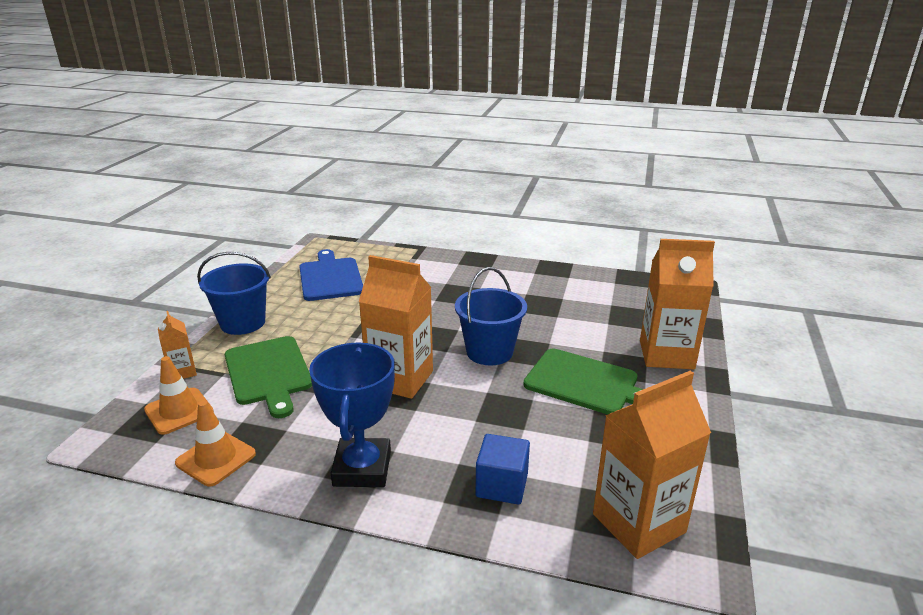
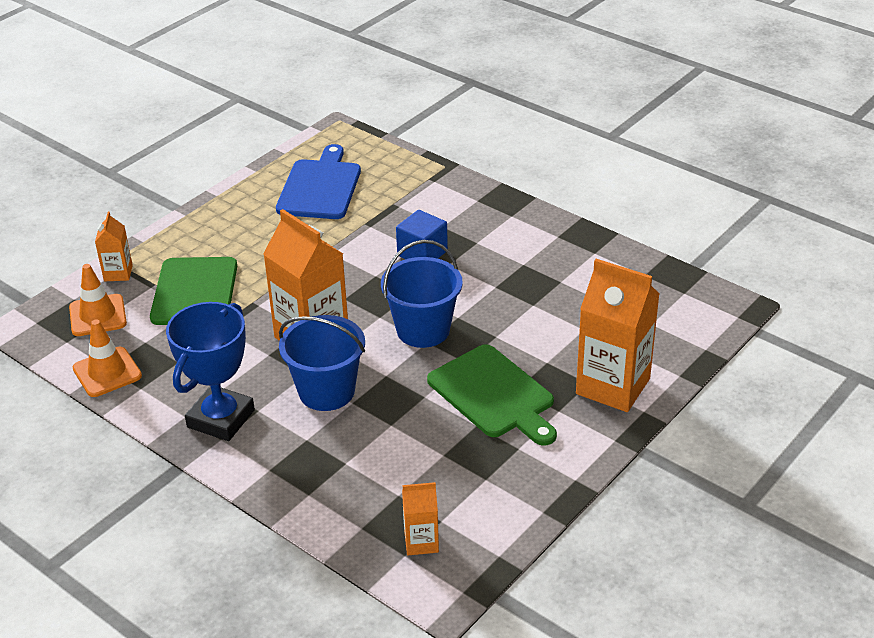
camera: 25 degrees right, 10 degrees up
blue bucket [197,252,271,335] -> blue bucket moved to [279,315,365,411]
blue cube [475,434,530,505] -> blue cube moved to [396,210,448,259]
orange carton [593,371,711,559] -> orange carton [402,482,439,555], size x0.50

